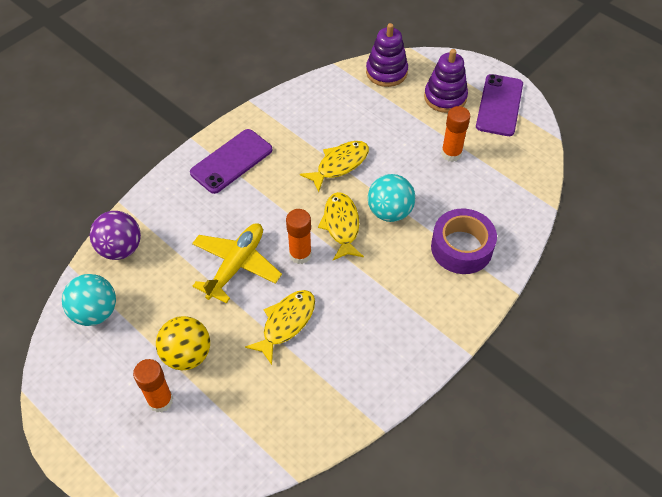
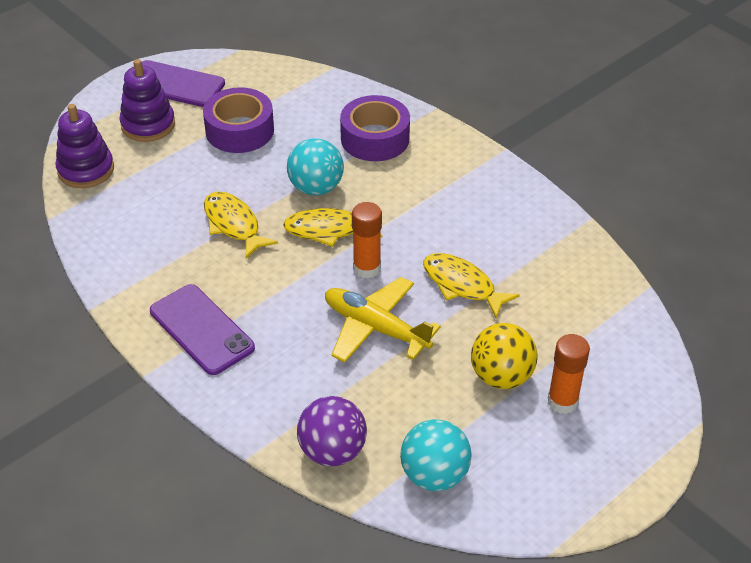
camera: 85 degrees left, 10 degrees down
orange glue stick [441,106,470,162] -> purple tape [203,87,274,153]

